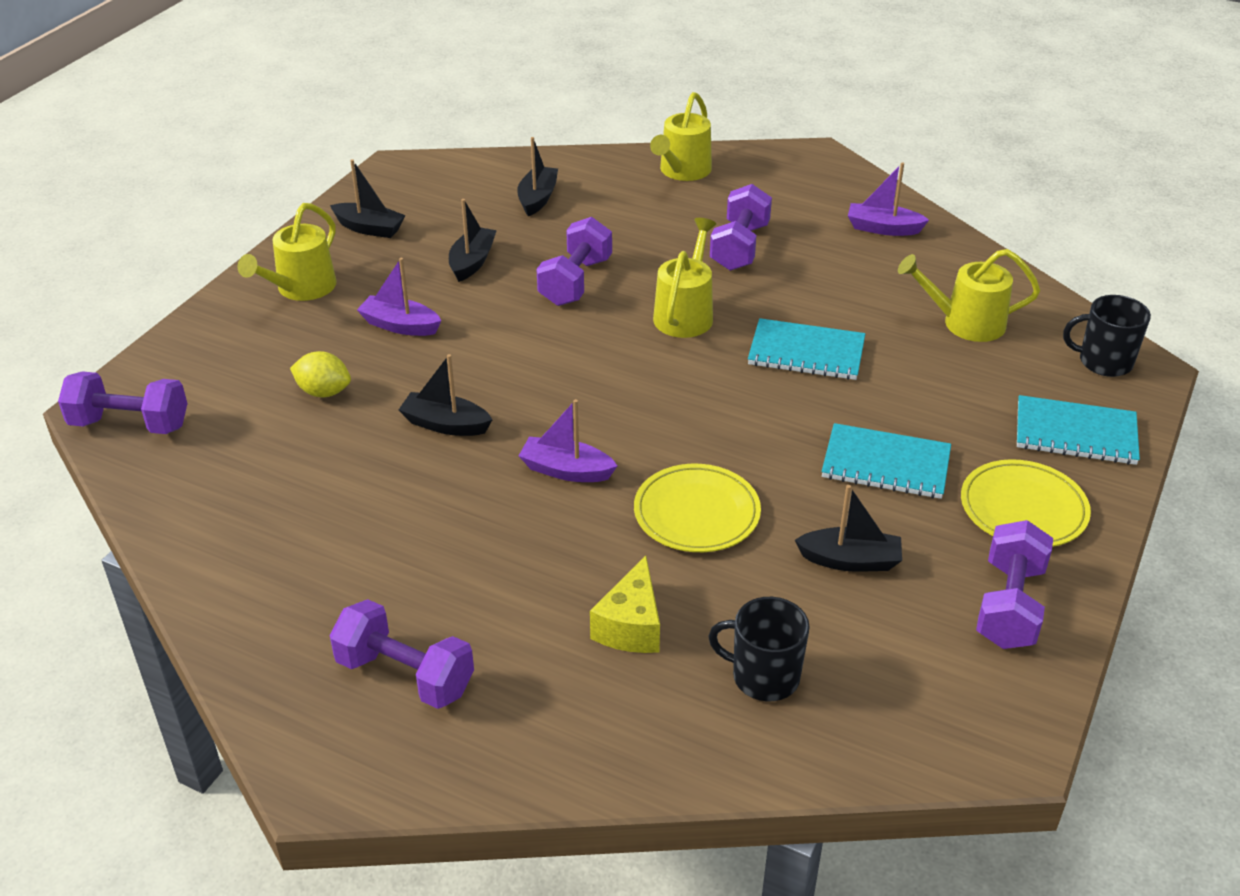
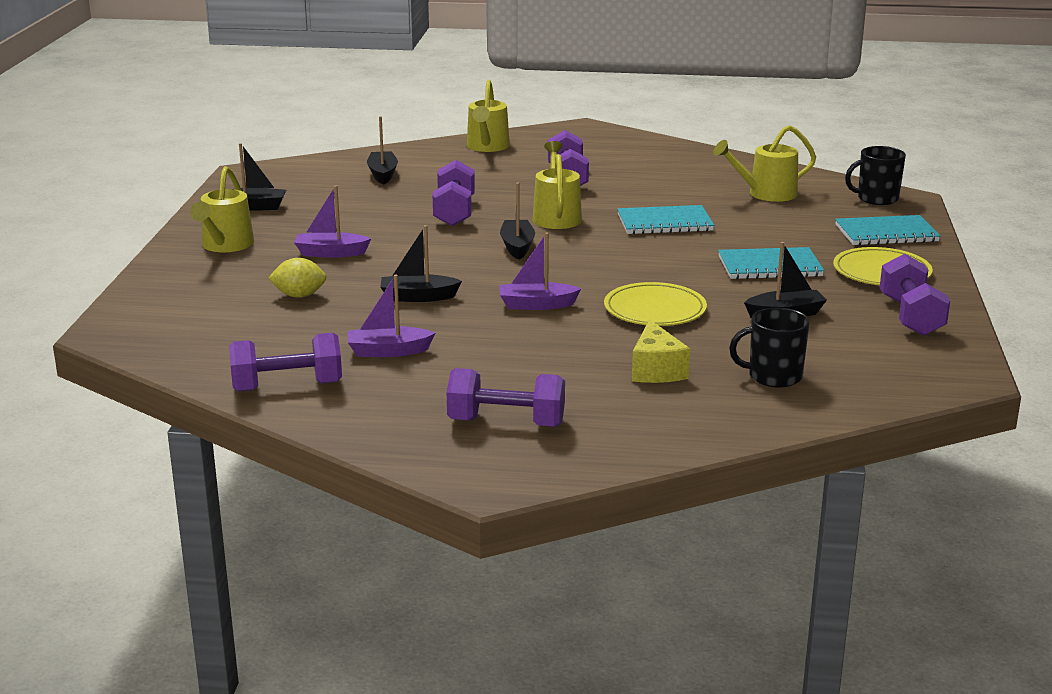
camera: 20 degrees left, 15 degrees down
purple dumbbell [58,371,188,434] -> purple dumbbell moved to [229,333,342,392]
black boat [449,199,497,282] -> black boat moved to [500,182,535,260]
purple boat [848,163,929,236] -> purple boat moved to [348,275,435,357]

